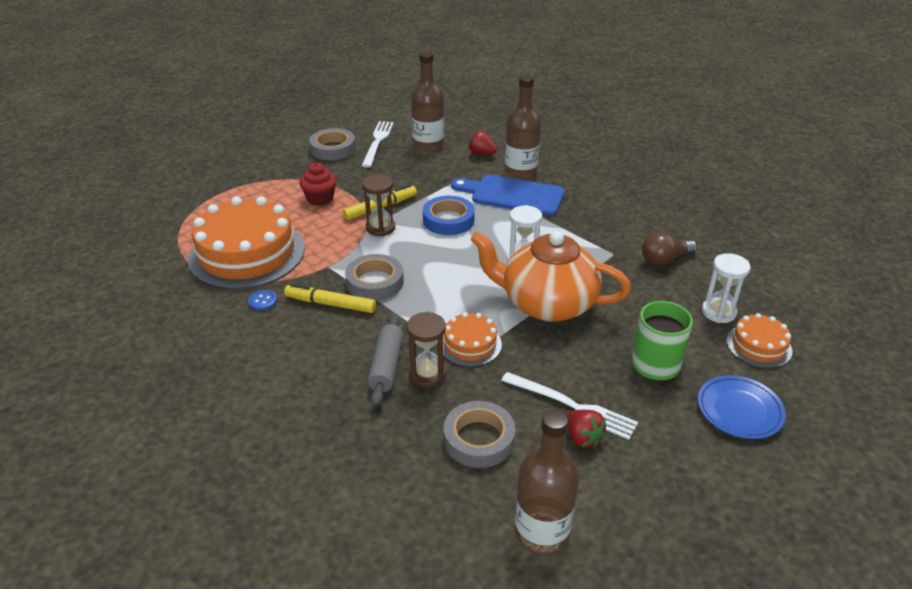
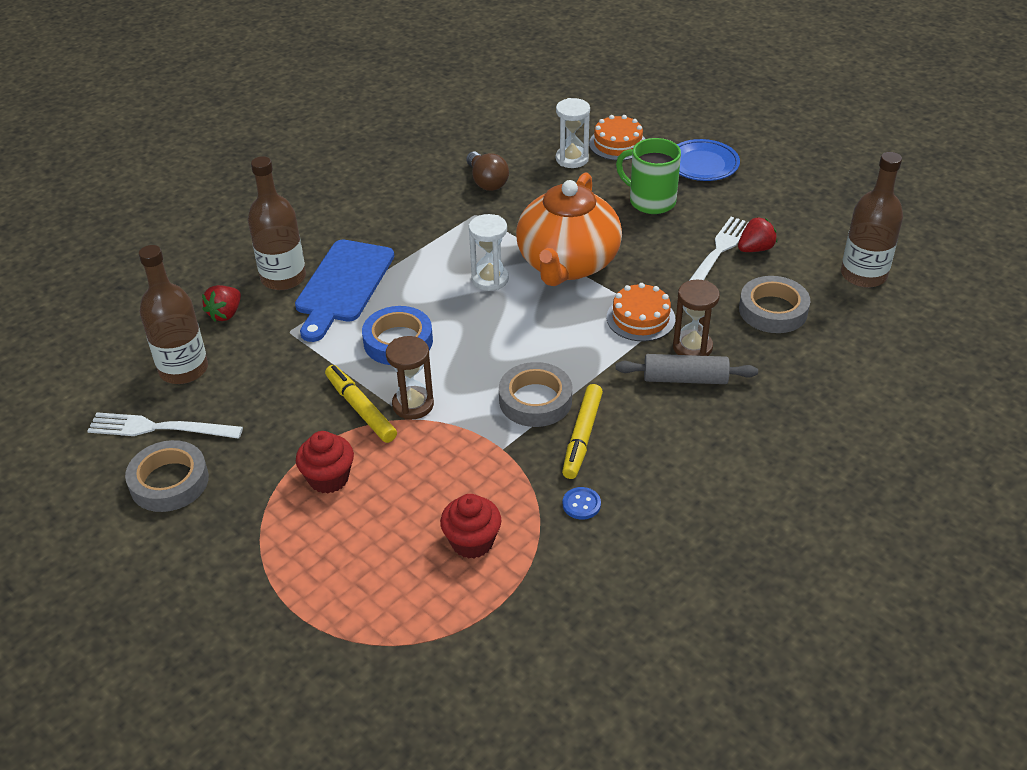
camera: 90 degrees left, 5 degrees up
orange cake [188,196,305,289] -> red cupcake [440,494,501,559]

